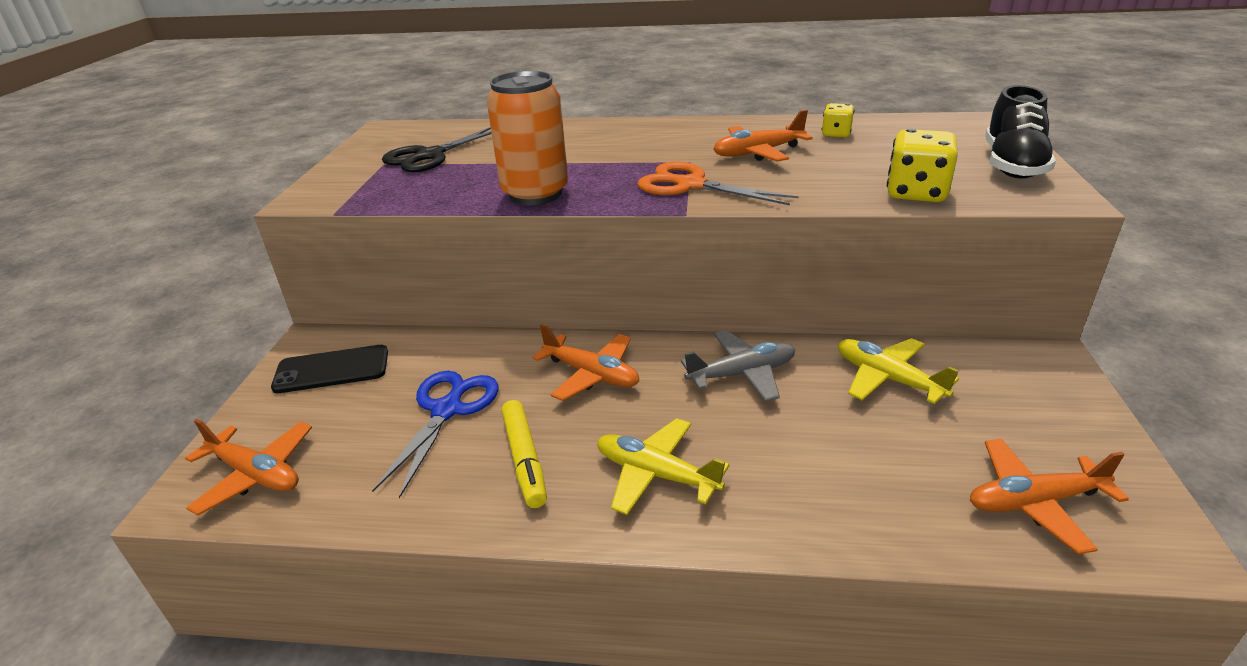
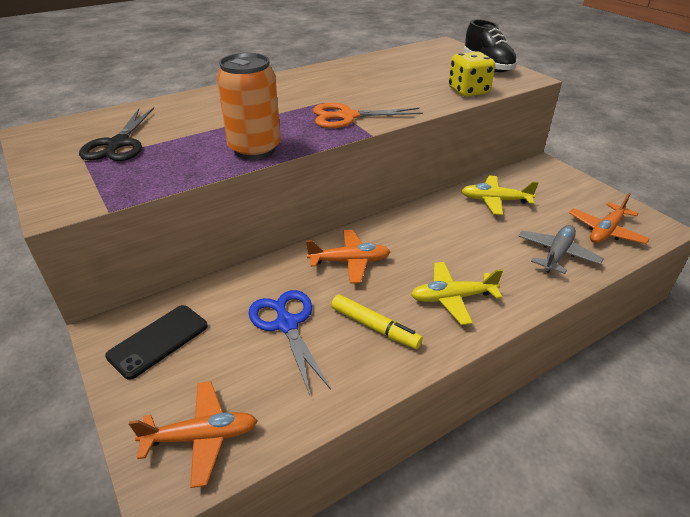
camera: 40 degrees left, 5 degrees up
grey plane [681,330,795,402] -> grey plane moved to [518,225,604,274]
orange plane [713,110,813,162] -> none
yellow dice [822,103,854,138] -> none

